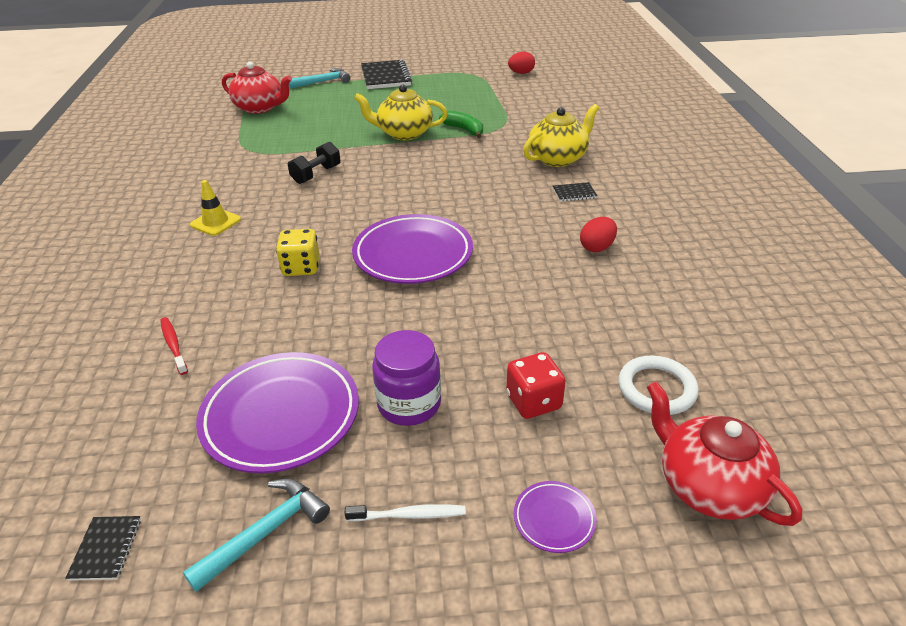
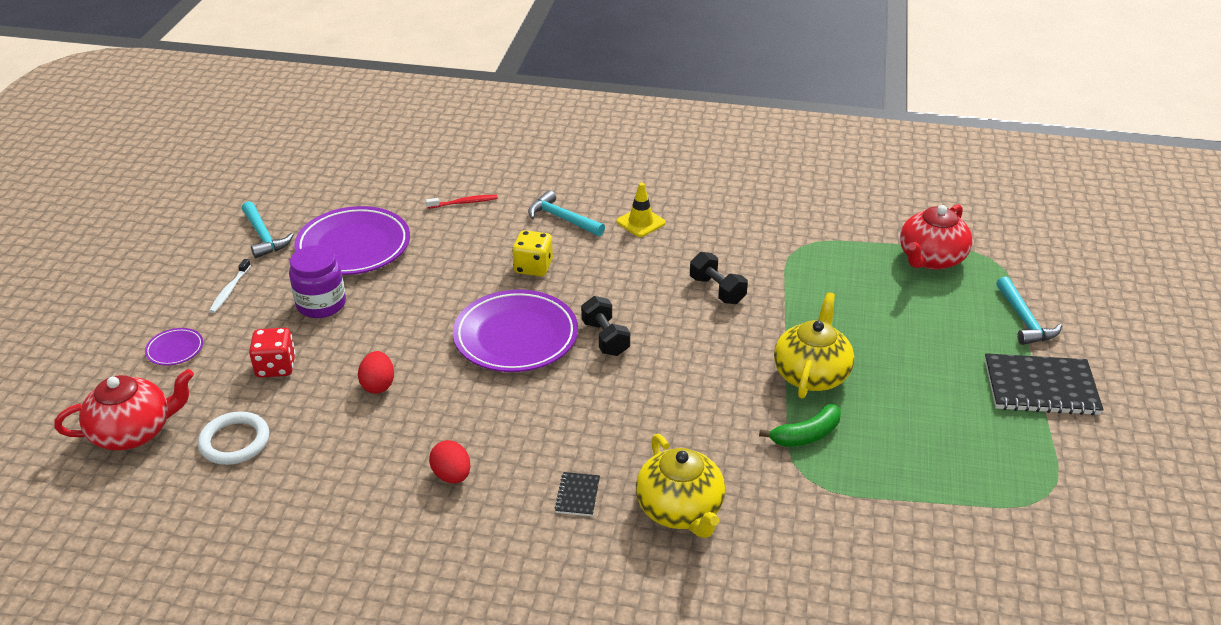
camera: 105 degrees right, 0 degrees up
black notebook [65,516,141,581] -> none
red egg [508,52,535,74] -> red egg moved to [358,351,394,394]
none -> turquoise hammer [528,190,605,236]
none -> black dumbbell [581,296,630,356]

